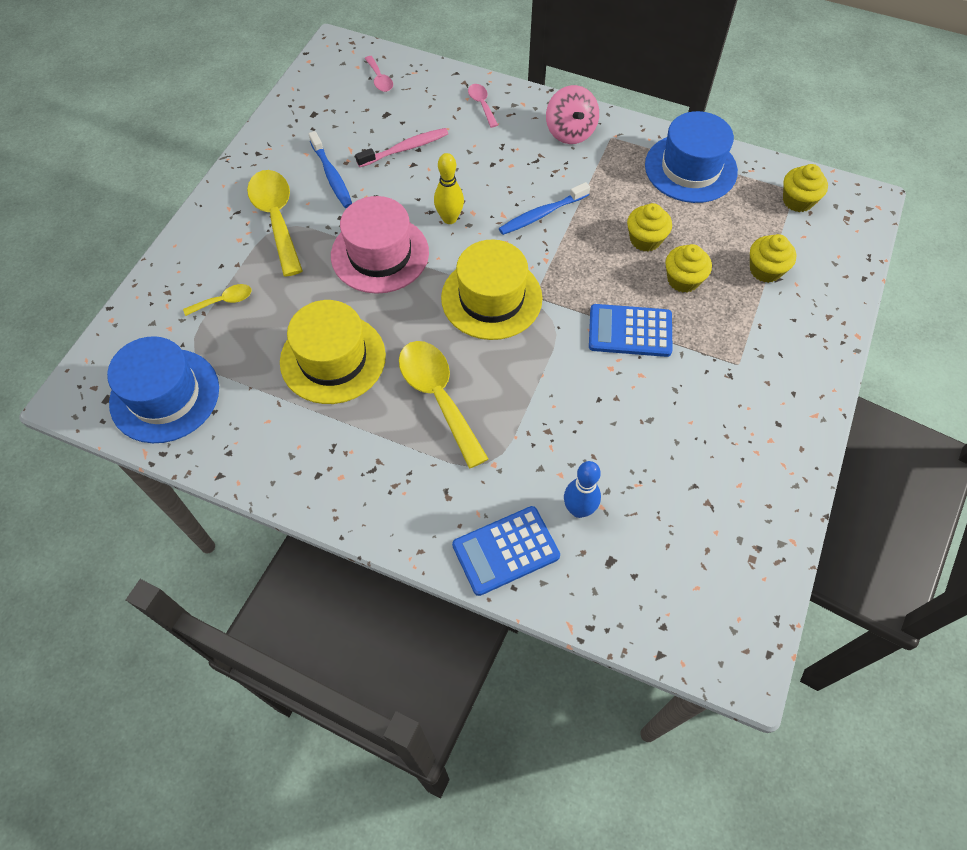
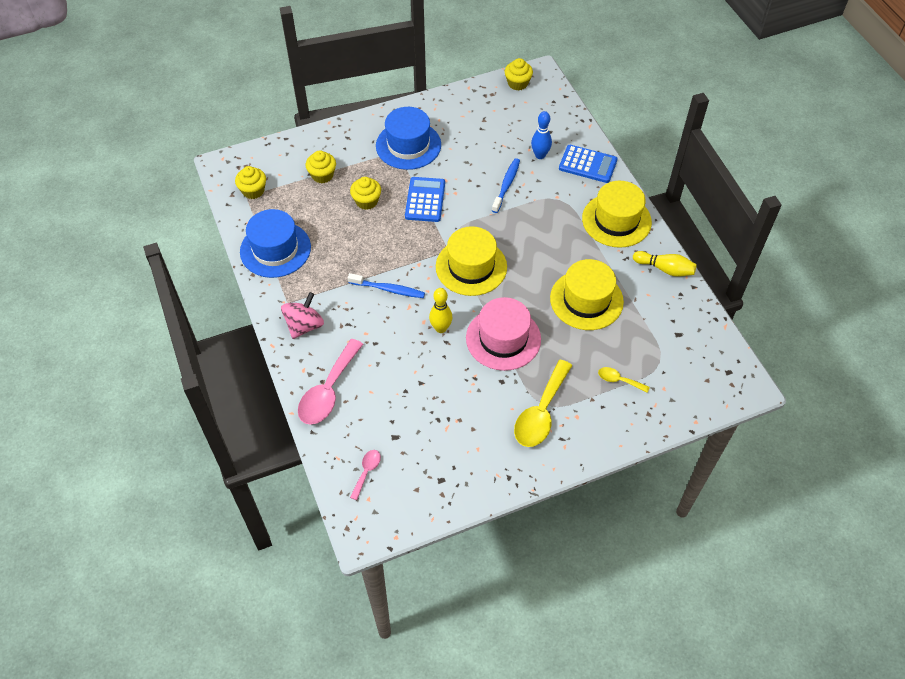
camera: 135 degrees left, 5 degrees down
blue hat [107,336,219,443] -> blue hat moved to [376,107,441,170]
blue toothbrush [309,131,352,208] -> blue toothbrush moved to [492,158,520,213]
pink toothbrush [355,128,448,167] -> none
yellow spoon [399,341,489,469] -> none
pink spoon [468,84,498,128] -> pink spoon [298,339,363,425], size x2.04
blue calculator [589,304,673,357] -> blue calculator turned 135 degrees counterclockwise [405,177,445,222]
yellow cupcake [627,203,672,252] -> yellow cupcake moved to [505,58,533,90]
none -> yellow hat [582,181,652,248]
none -> yellow bowling pin [633,251,697,277]

